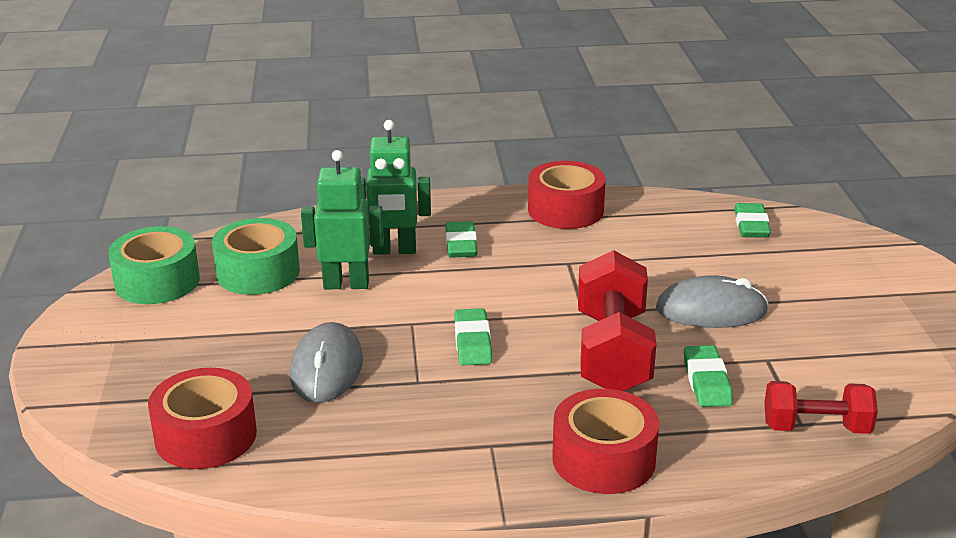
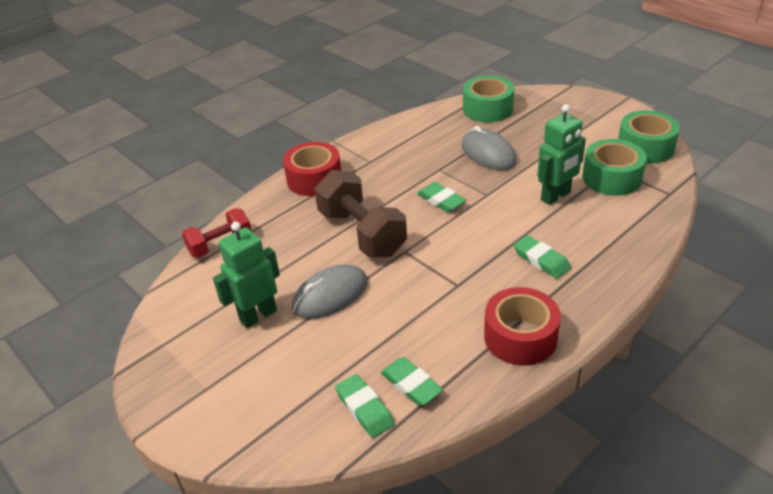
camera: 145 degrees right, 10 degrees up
red tape [148,368,257,469] -> green tape [463,75,514,123]
green robot [361,120,431,255] -> green robot moved to [213,222,280,328]
red dumbbell [578,250,656,391] -> brown dumbbell [314,170,407,257]
green eraser [684,345,733,407] -> green eraser moved to [381,357,443,406]

